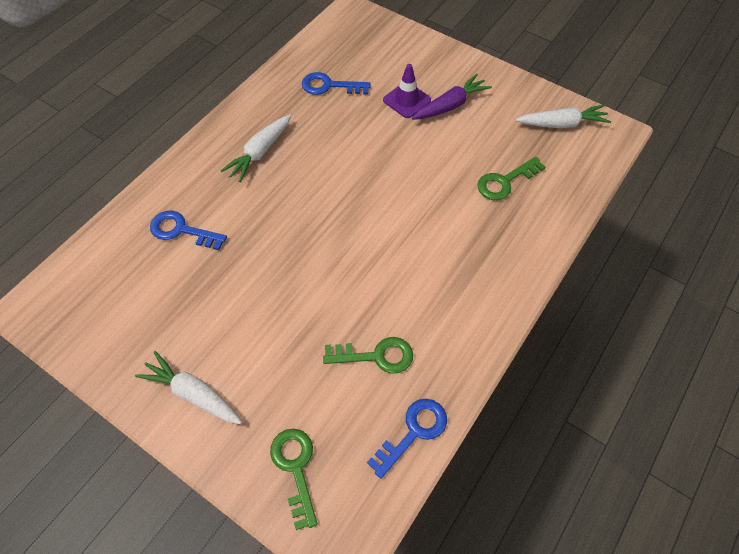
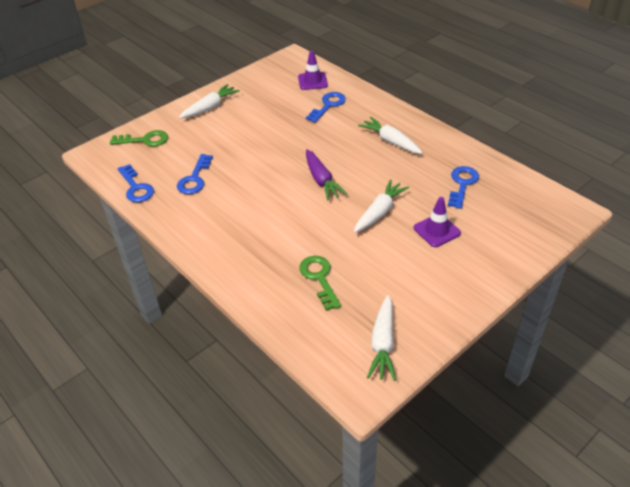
camera: 105 degrees right, 15 degrees down
green key [323,337,413,374] -> blue key [177,154,213,194]
purple carrot [412,74,492,120] -> purple carrot moved to [306,149,347,200]
none -> purple traffic cone [298,51,328,90]
none -> white carrot [354,179,409,233]

